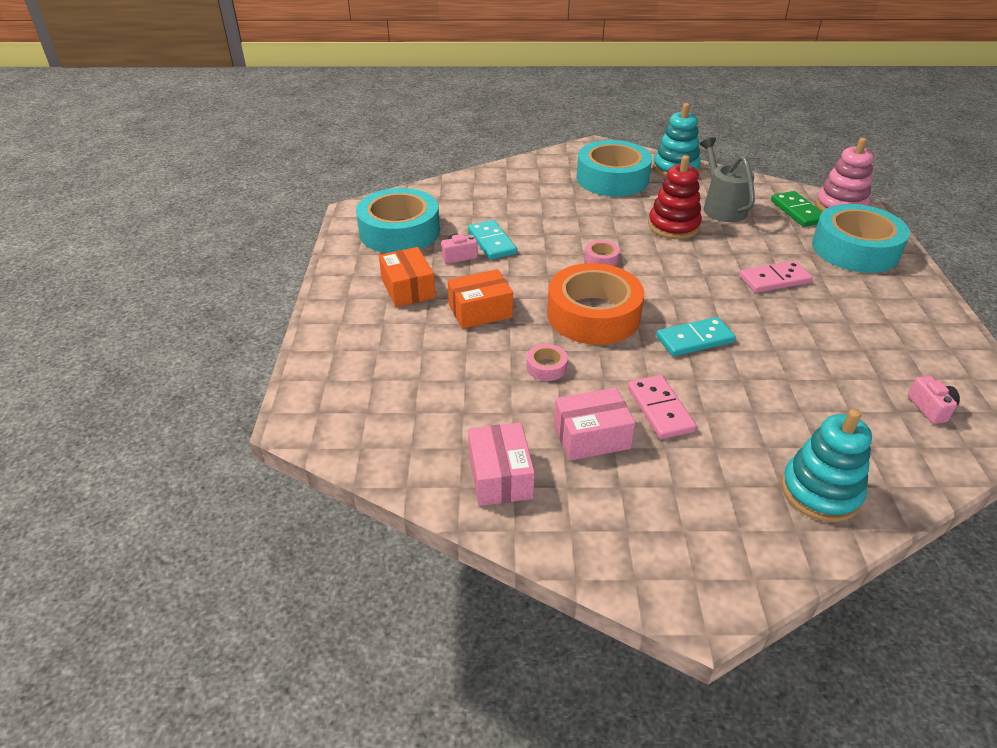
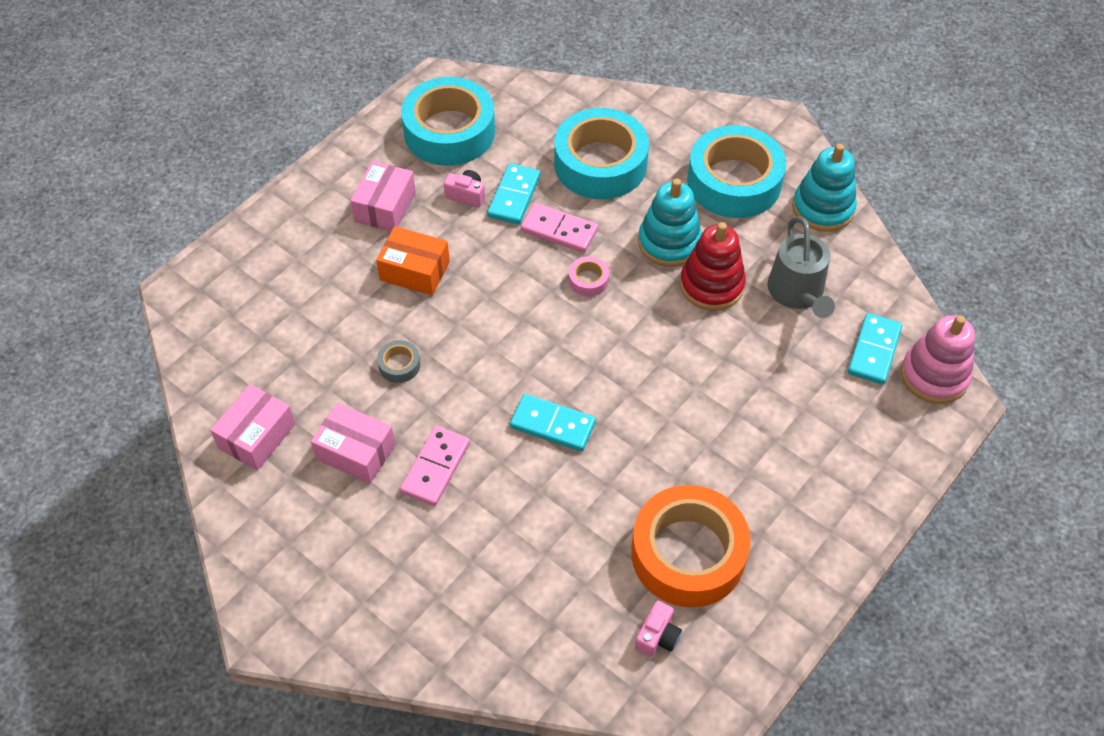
camera: 40 degrees right, 15 degrees up
orange box [379,247,436,307] -> pink box [350,161,416,231]
pink tape [526,344,568,381] -> grey tape [377,340,421,383]
orange tape [547,263,644,345] -> orange tape moved to [631,485,751,607]
grey watering can [700,138,755,222] -> grey watering can turned 150 degrees clockwise [767,217,835,318]
pink domino [739,261,813,293] -> pink domino moved to [521,203,598,253]
green domino [771,191,822,227] -> turquoise domino [848,313,902,385]
turquoise stacking toy [781,409,872,522] -> turquoise stacking toy moved to [638,179,702,267]
turquoise tape [812,204,910,273] -> turquoise tape moved to [554,108,649,199]

